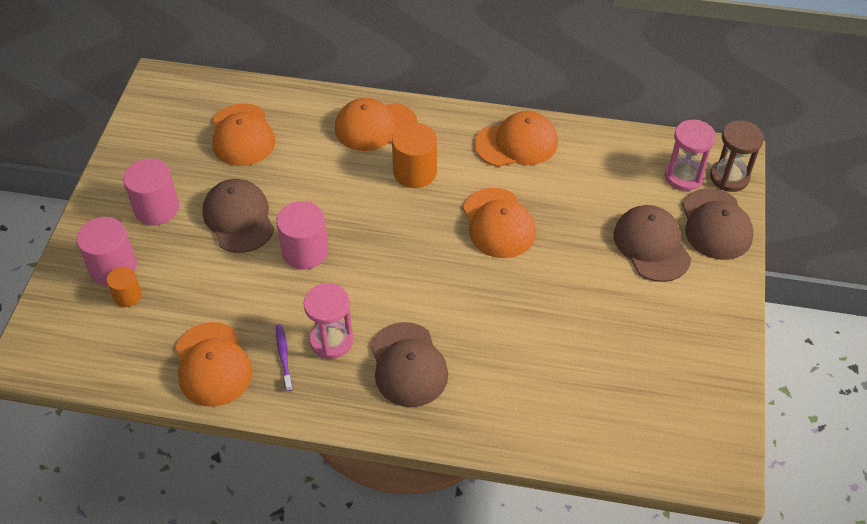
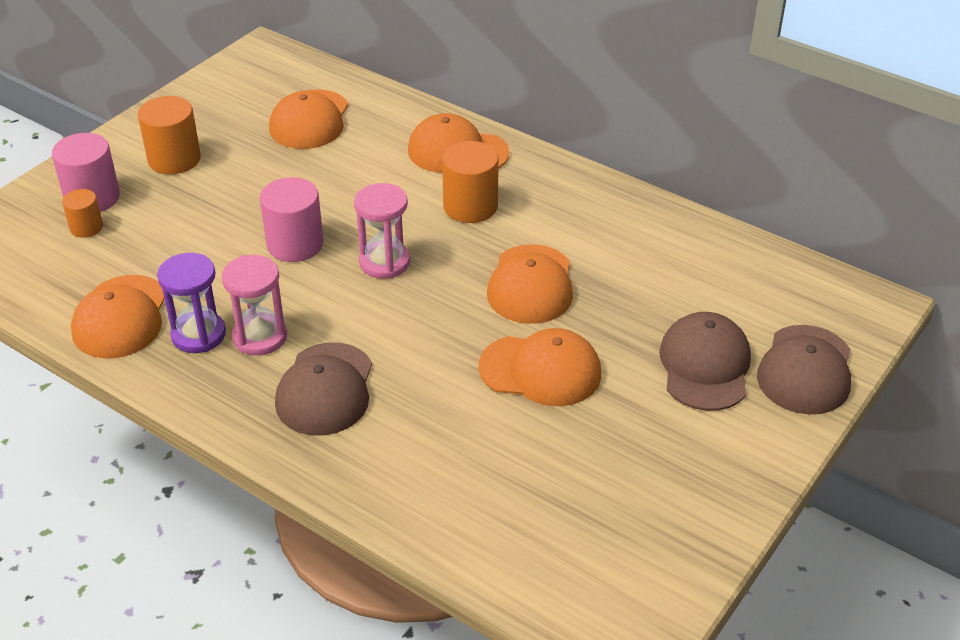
camera: 25 degrees right, 10 degrees down
pink cylinder [123,158,179,225] -> orange cylinder [138,96,201,174]
brown cap [202,179,274,253] -> none
purple toothbrush [276,324,293,391] -> purple hourglass [157,253,226,353]
orange cap [474,111,558,167] -> orange cap moved to [478,328,601,406]
pink hourglass [665,120,716,191] -> pink hourglass moved to [354,183,410,279]
brown hourglass [710,121,764,192] -> none

